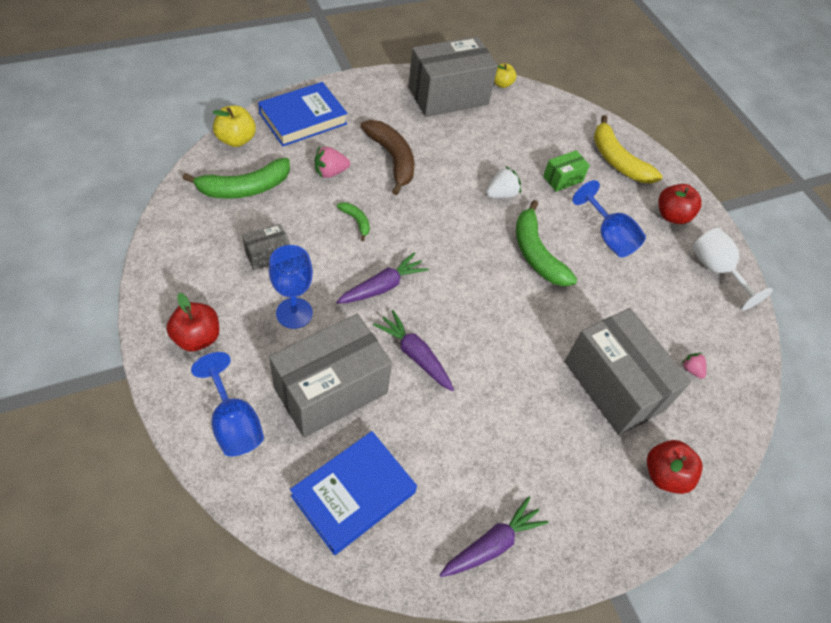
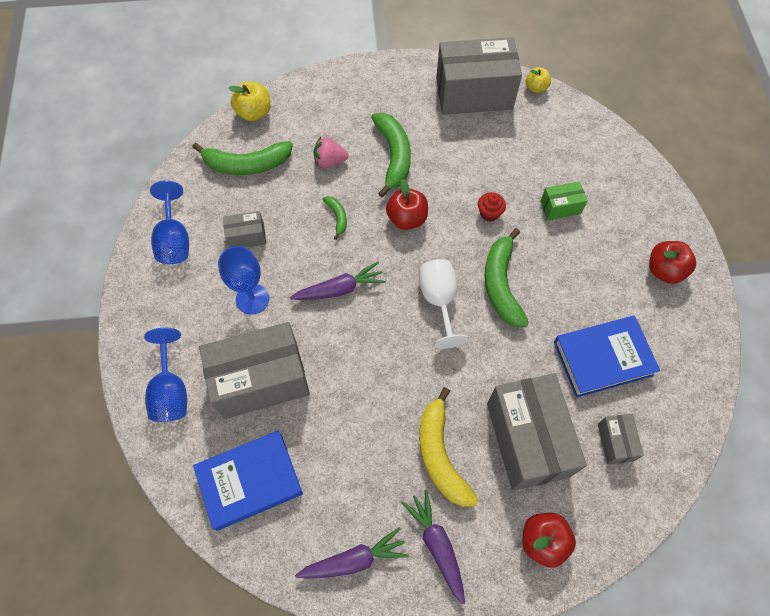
camera: 25 degrees right, 10 degrees up
red apple [166,293,219,352] -> red apple moved to [386,179,428,230]
blue book [258,82,347,146] -> blue book moved to [554,316,660,398]
brown banana [361,120,415,195] -> green banana [371,113,411,197]
purple carrot [373,310,454,391] -> purple carrot moved to [401,490,465,604]
white strawberry [486,166,521,198] -> red cupcake [478,192,506,222]
blue goblet [572,180,646,257] -> blue goblet moved to [150,180,189,264]
yellow banana [594,115,663,184] -> yellow banana moved to [419,387,478,507]
pink strawberry [681,353,706,379] -> grey box [598,414,644,464]
white goblet [692,228,773,310] -> white goblet moved to [419,259,469,349]

